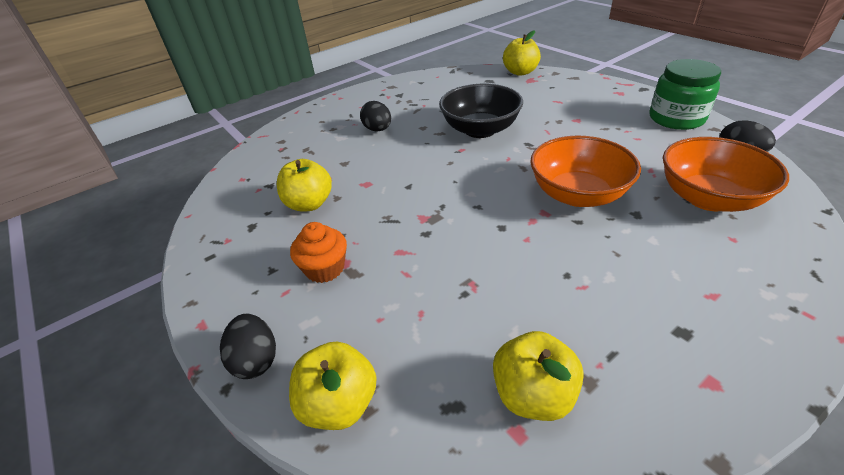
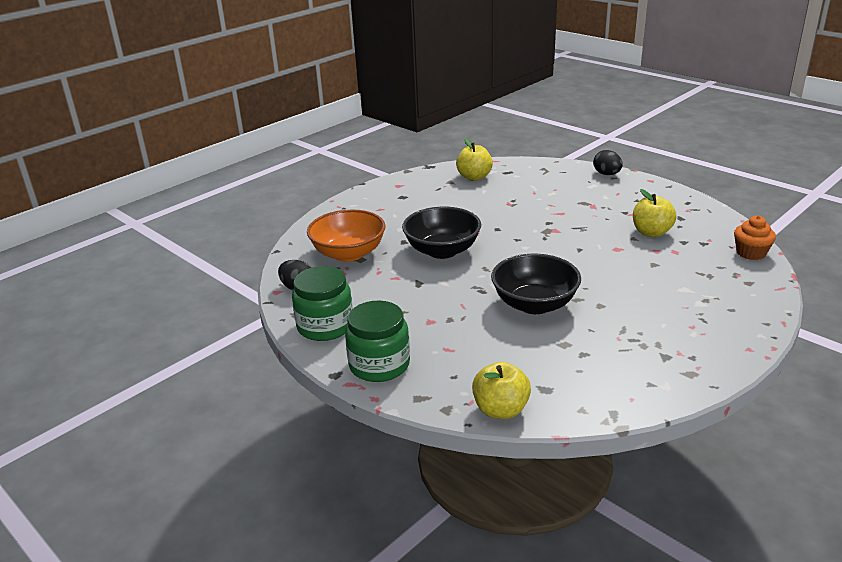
camera: 170 degrees right, 10 degrees down
yellow apple [289,341,377,430] -> none
orange cupcake [290,222,347,283] -> orange cupcake moved to [734,216,776,260]
black egg [360,101,391,132] -> none
orange bowl [530,136,641,207] -> black bowl [402,207,481,259]
none -> green jar [345,301,410,382]

